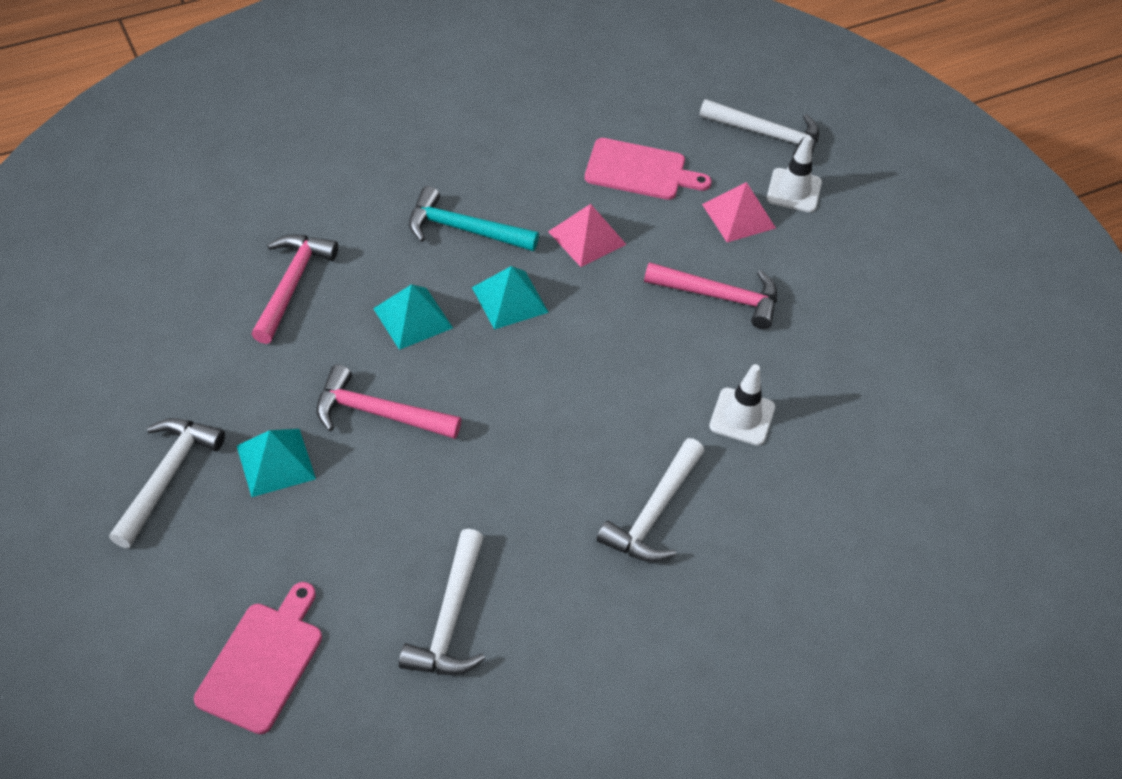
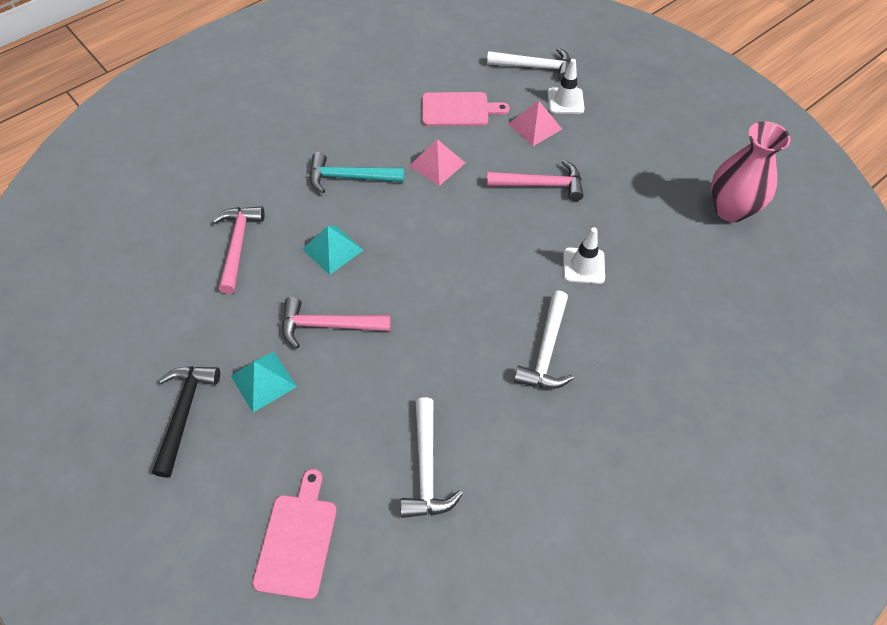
camera: 10 degrees left, 5 degrees up
white hammer [109,418,225,548] -> black hammer [152,366,220,478]
turquoise pyramid [472,266,549,330] -> none
none -> pink vase [711,121,791,222]

